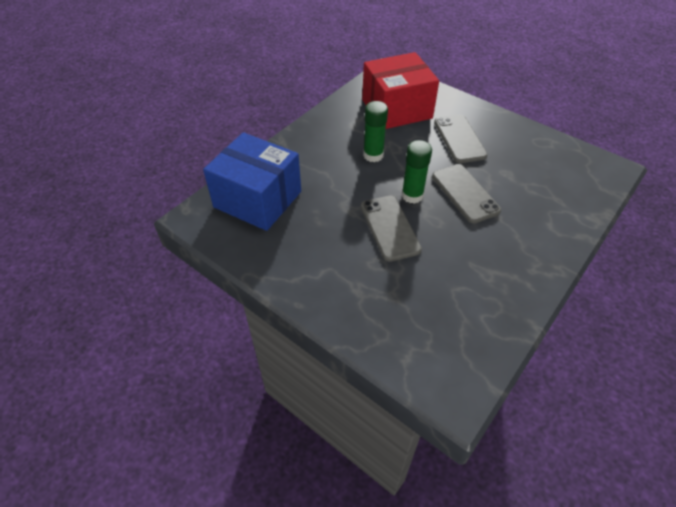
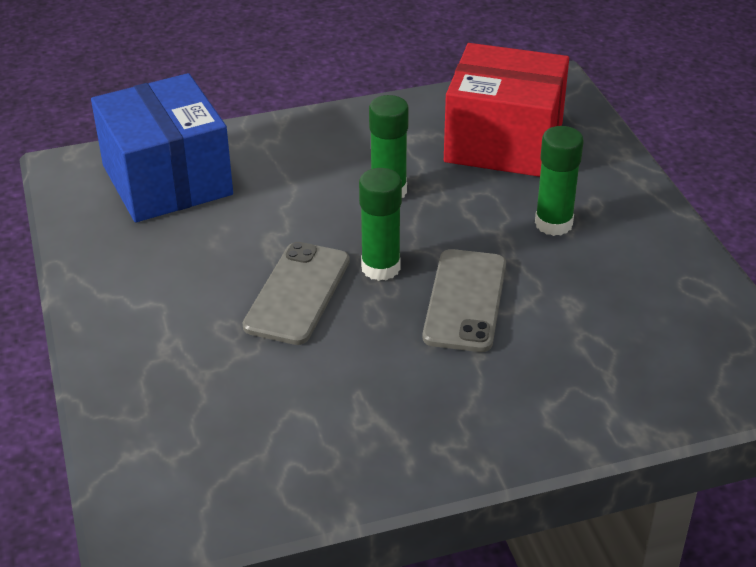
camera: 35 degrees right, 10 degrees down
grey phone [434,114,488,163] -> green glue stick [535,126,584,236]

